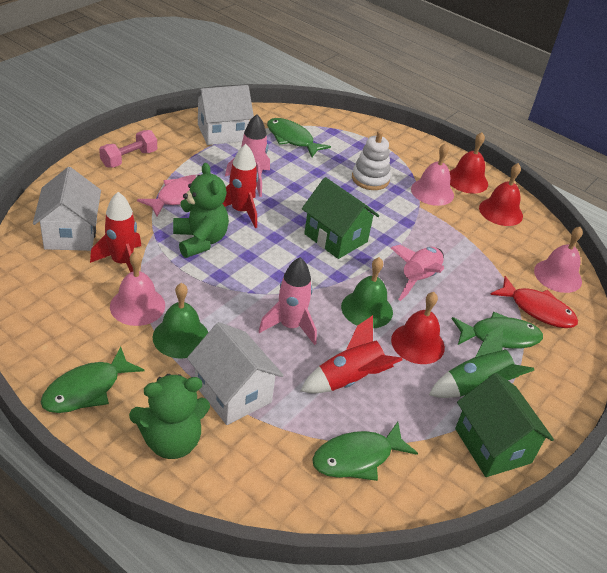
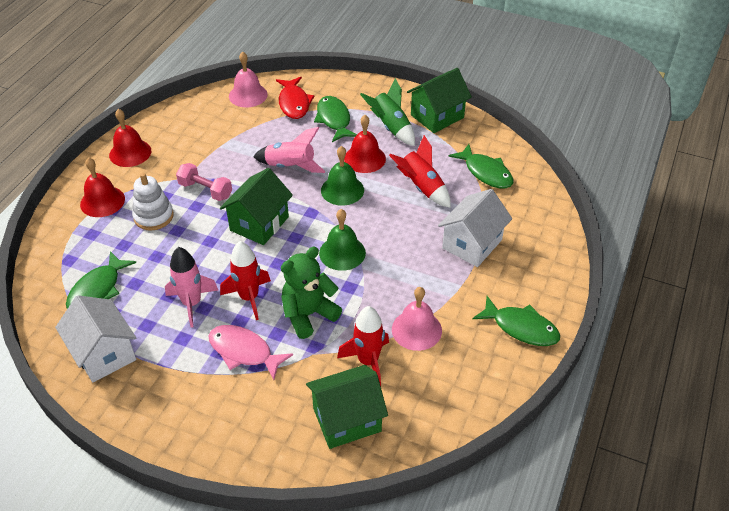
camera: 100 degrees left, 5 degrees up
white house [33,167,101,251] -> green house [306,365,388,449]
pink dumbbell [99,130,157,168] -> pink dumbbell moved to [176,163,232,201]
green teddy bear [129,374,210,459] -> none
green bell [153,283,209,359] -> green bell moved to [319,209,366,271]
pink rocket [259,257,317,345] -> none
pink bell [411,143,454,206] -> none
red bell [479,163,523,226] -> red bell moved to [80,157,125,217]
red fish [490,276,578,328] -> red fish turned 150 degrees clockwise [276,77,315,119]

